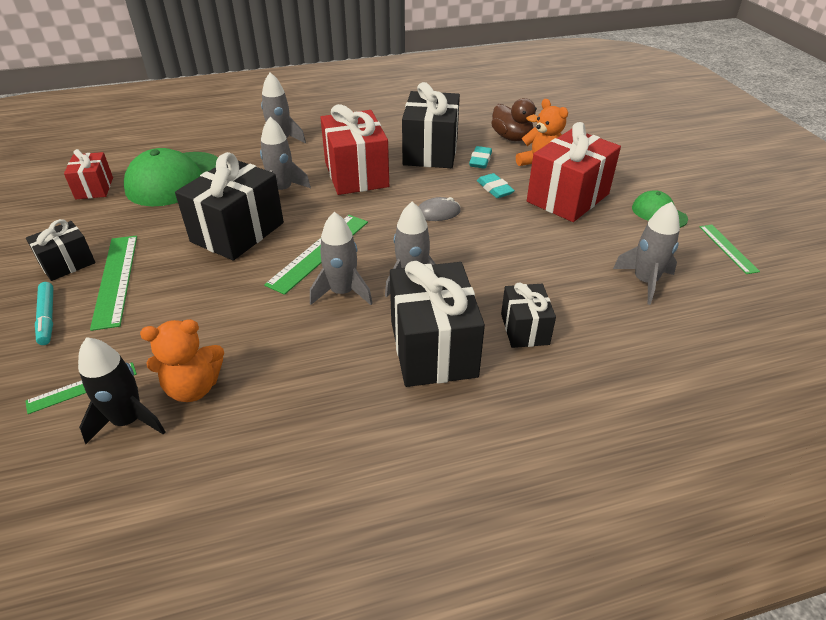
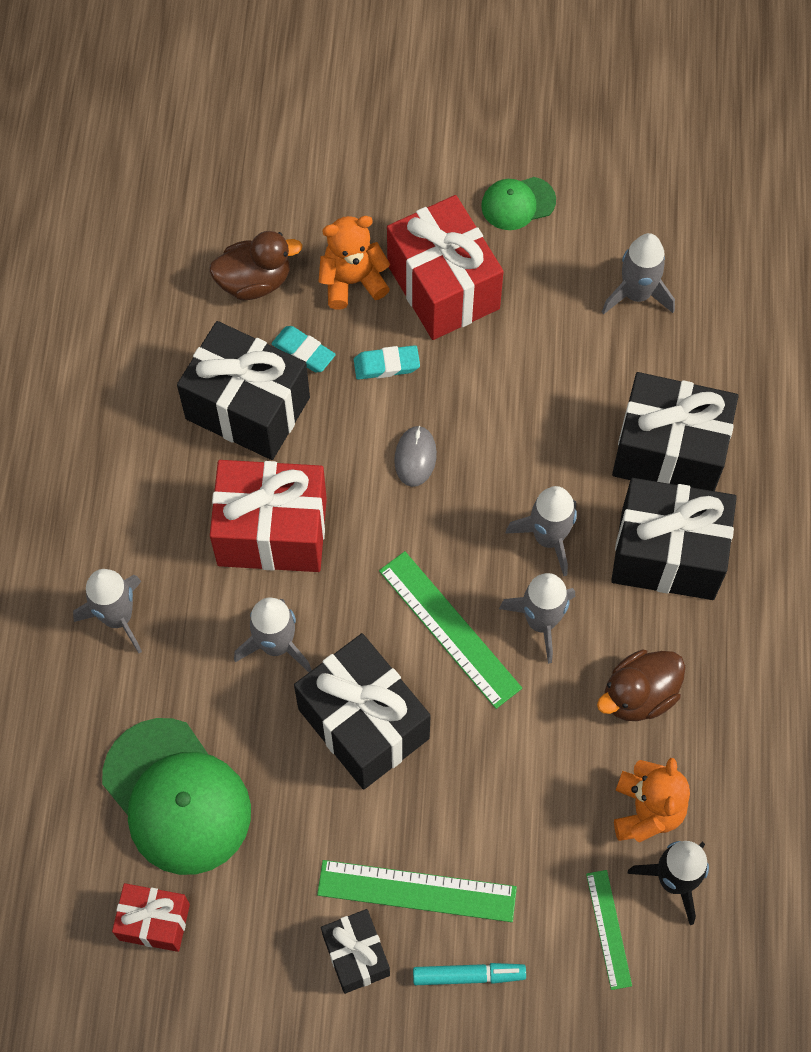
camera: 70 degrees left, 25 degrees up
black gift [501,283,556,348] -> black gift [612,372,739,491], size x1.81
green ruler [700,225,760,274] -> none
none -> brown duck [597,649,685,721]

